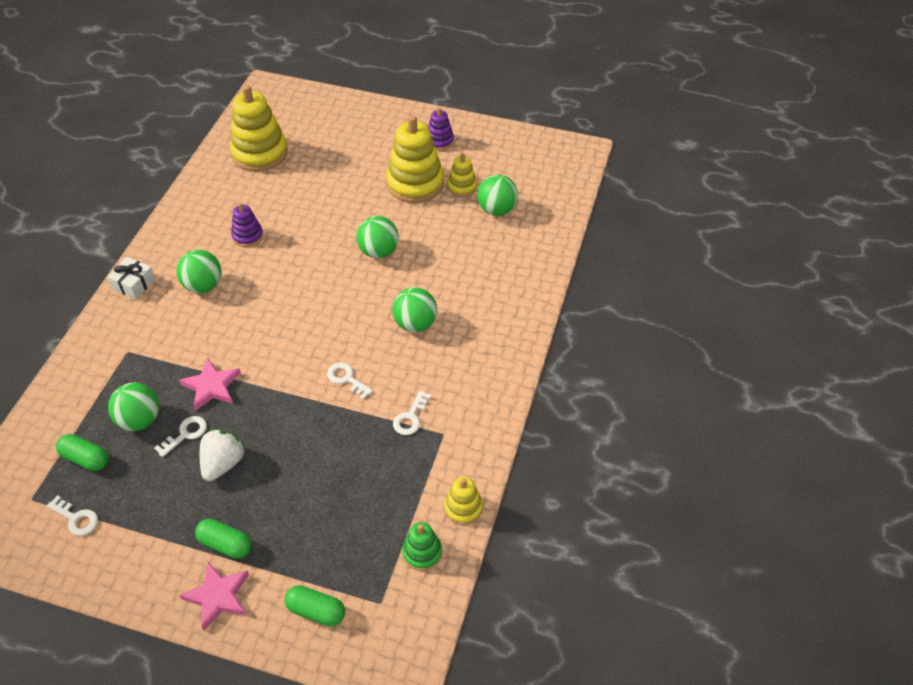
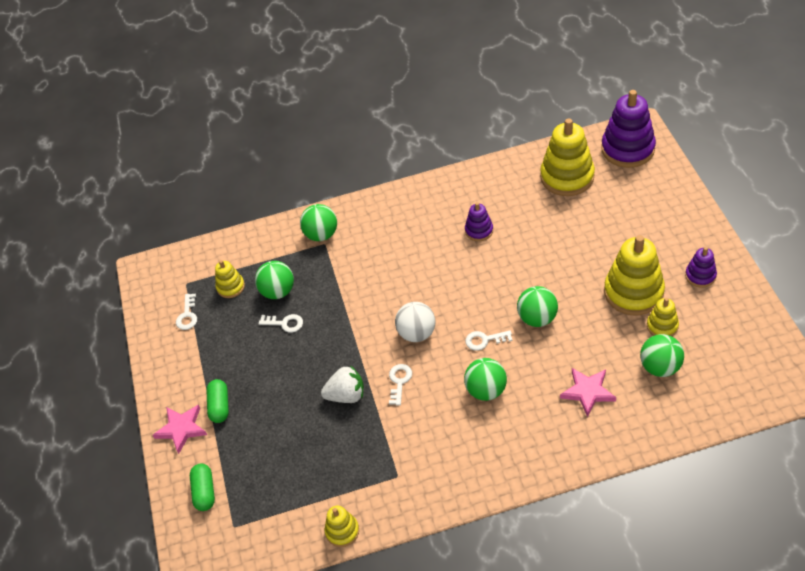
camera: 65 degrees right, 0 degrees up
green capsule [56,434,109,471] -> yellow stacking toy [215,260,245,298]
white gift [107,257,155,299] -> none
green ball [177,250,221,293] -> green ball moved to [300,204,337,241]
pink star [179,357,241,411] -> pink star moved to [560,368,616,417]
white strawberry [200,429,245,481] -> white strawberry moved to [321,365,364,403]
white key [393,390,432,435] -> white key moved to [465,331,513,351]
green stacking toy [402,522,442,571] -> none
none -> white ball [395,302,435,342]
none -> purple stacking toy [601,90,656,168]

